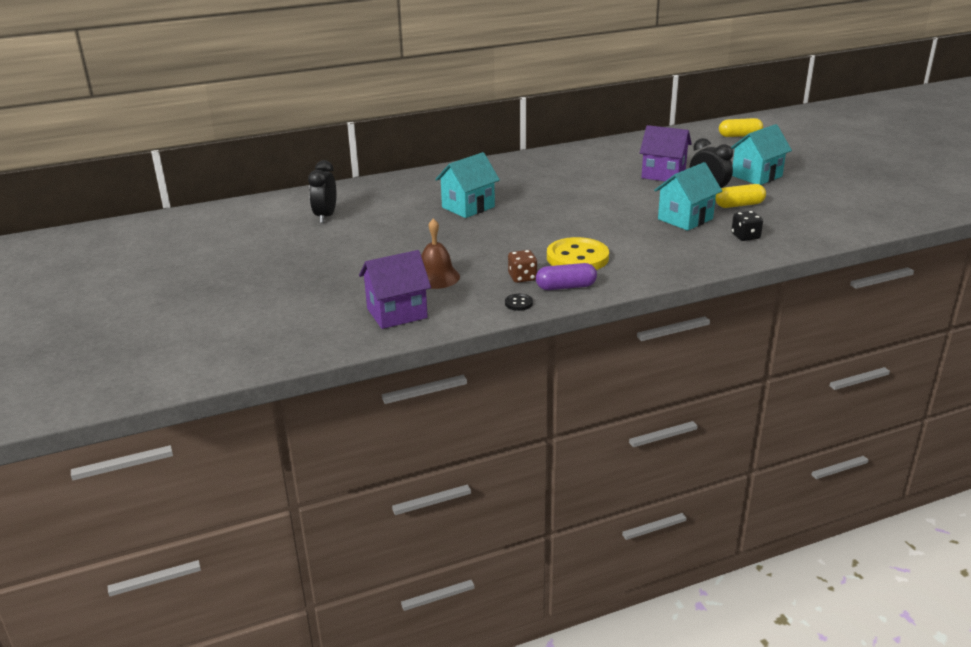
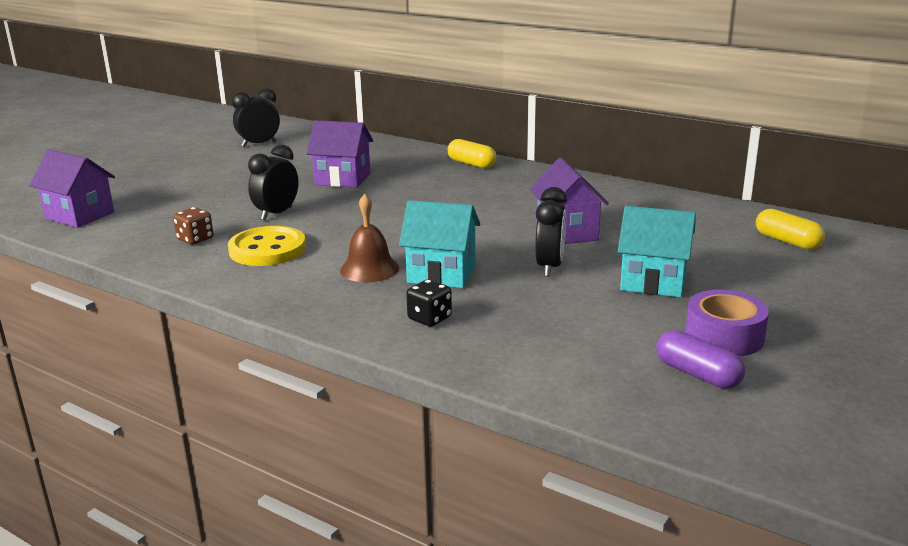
camera: 55 degrees right, 5 degrees down
brown bell [421,218,460,289] -> brown bell moved to [340,194,399,282]
turquoise house [435,152,500,218] -> purple house [307,120,373,188]
black button [505,294,533,311] -> none
purple capsule [536,263,597,290] -> purple capsule moved to [656,330,745,389]
yellow capsule [715,184,766,208] -> yellow capsule moved to [448,139,497,168]
none -> black clock [248,145,298,220]
none -> purple tape [685,290,769,356]

